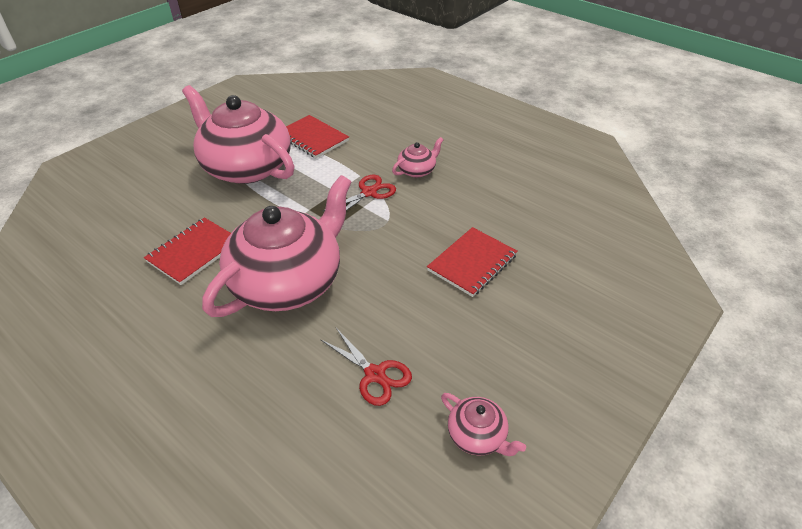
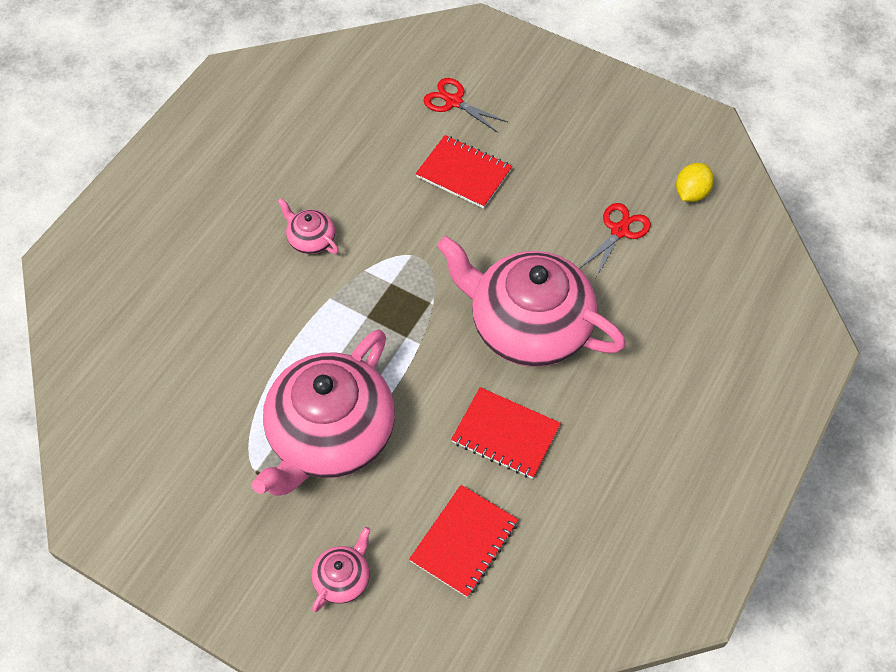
camera: 100 degrees left, 15 degrees up
red notebook [286,115,349,158] -> red notebook moved to [409,485,518,598]
red scissors [323,175,396,211] -> red scissors moved to [423,78,508,133]
pink teapot [441,393,526,456] -> pink teapot moved to [312,527,371,612]
none -> yellow lemon [676,163,714,202]

